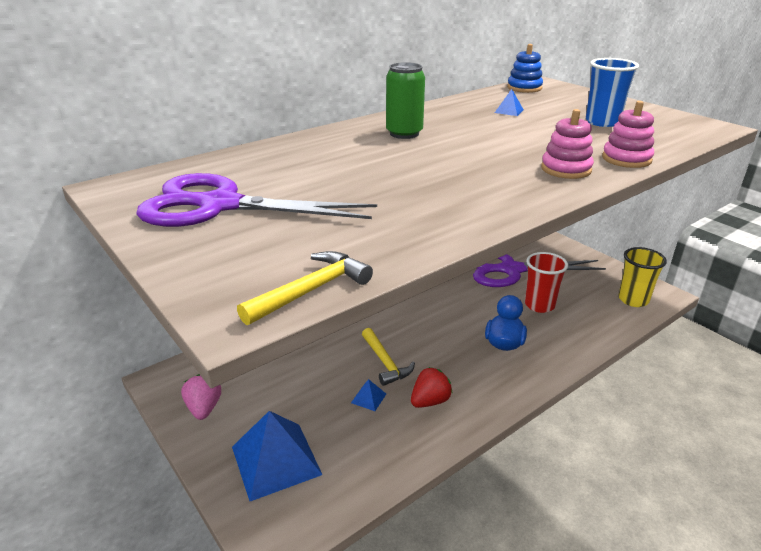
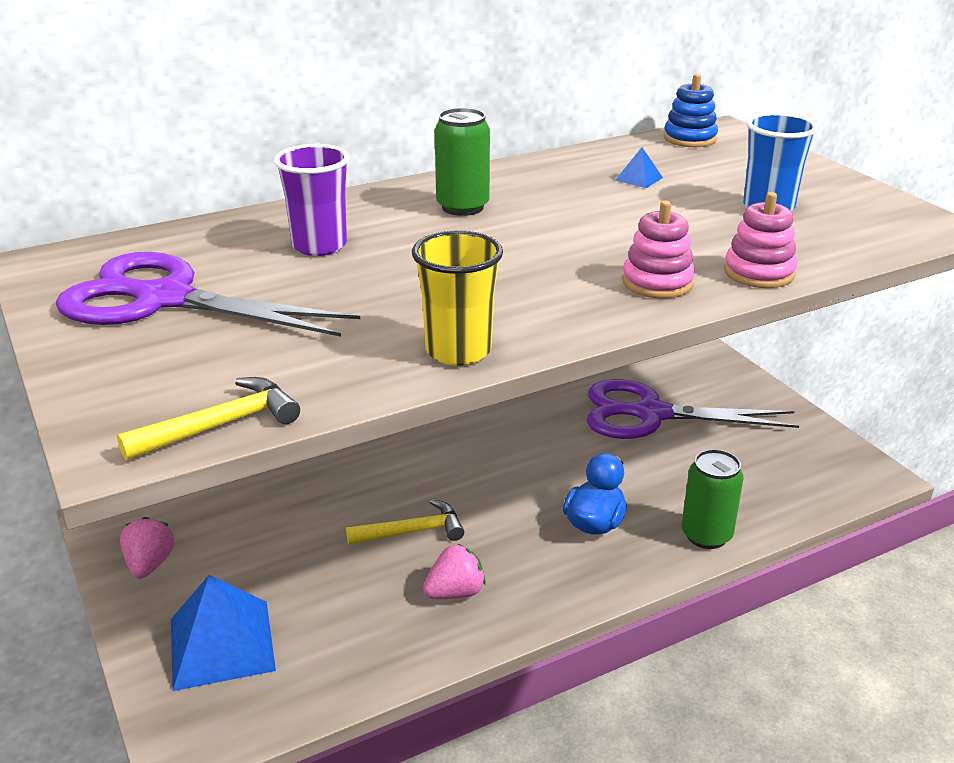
camera: 10 degrees right, 0 degrees up
blue pyramid [351,379,386,411] -> none
yellow hammer [362,328,415,386] -> yellow hammer turned 90 degrees counterclockwise [346,499,464,545]
red strawberry [411,367,453,408] -> pink strawberry [423,543,486,599]
red cup [525,252,568,313] -> none
yellow cup [618,247,667,307] -> yellow cup moved to [412,230,503,366]
none -> purple cup [274,144,350,256]
none -> green can [682,449,744,549]

